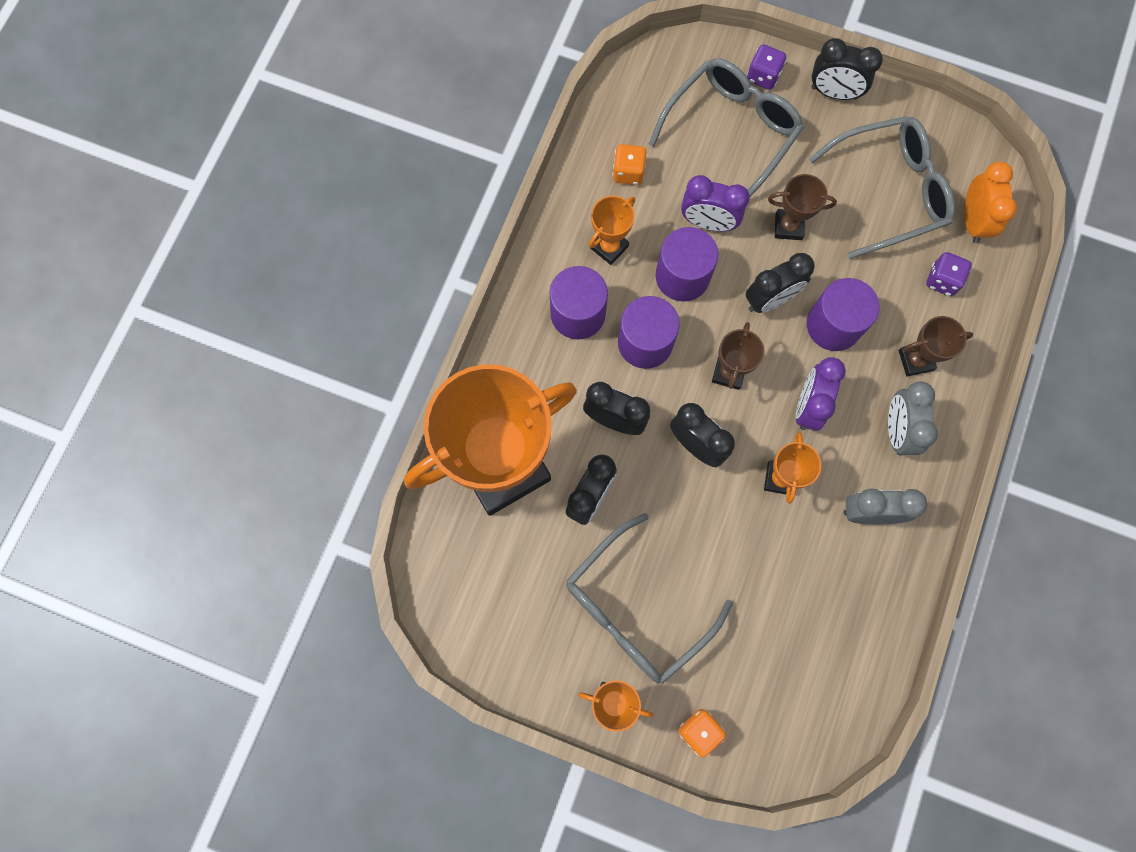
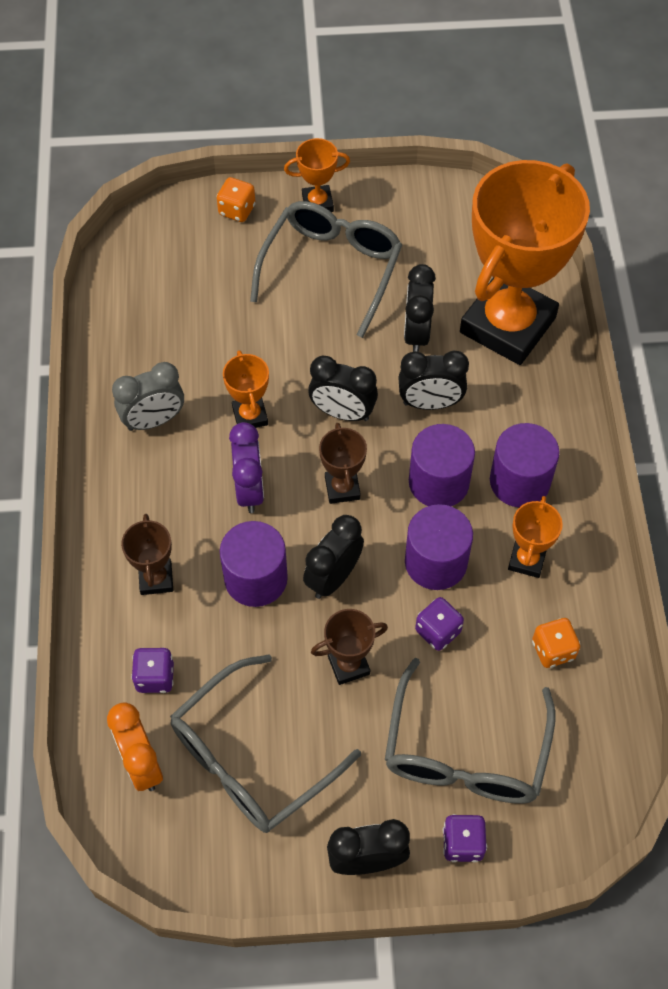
camera: 155 degrees right, 15 degrees down
purple clock [681,175,750,231] -> purple dice [415,597,464,651]
grey clock [888,381,938,456] -> none
brown trophy [899,316,973,376] -> brown trophy turned 60 degrees counterclockwise [121,514,173,595]

